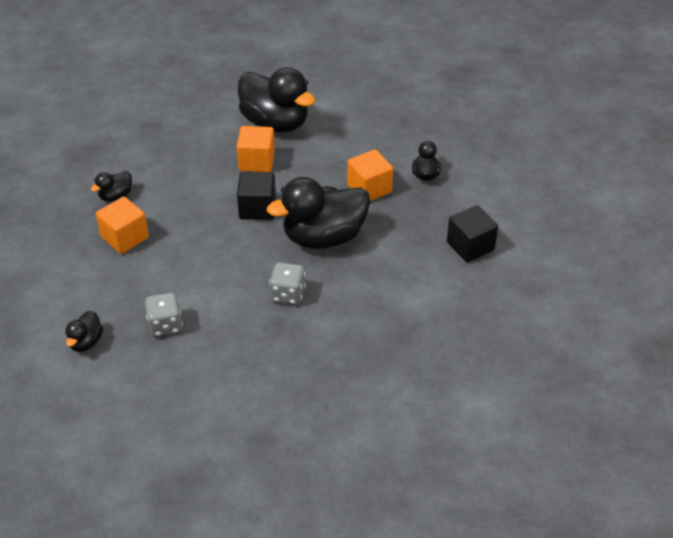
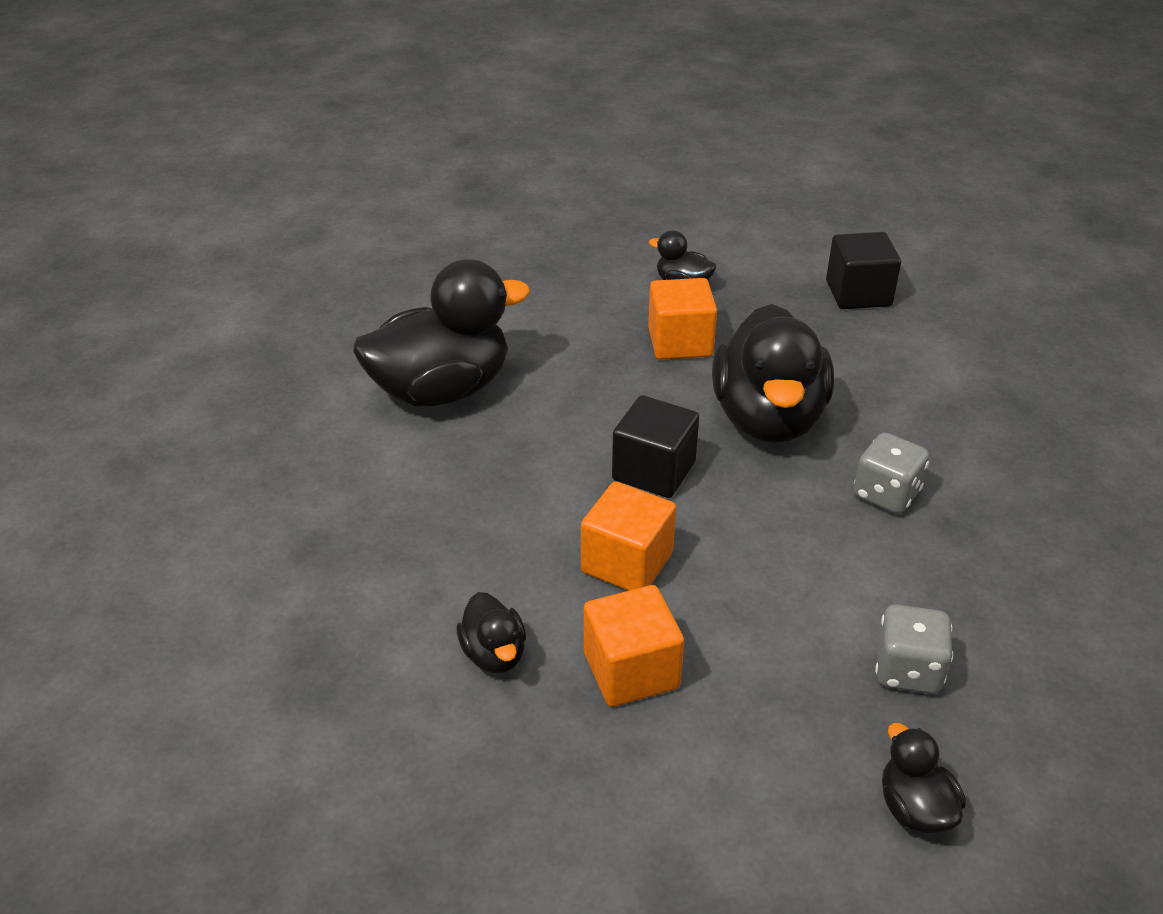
camera: 65 degrees left, 5 degrees down
black duck [65,310,103,352] -> black duck turned 150 degrees counterclockwise [882,723,966,834]
orange cube [237,126,275,172] -> orange cube moved to [581,481,676,591]

